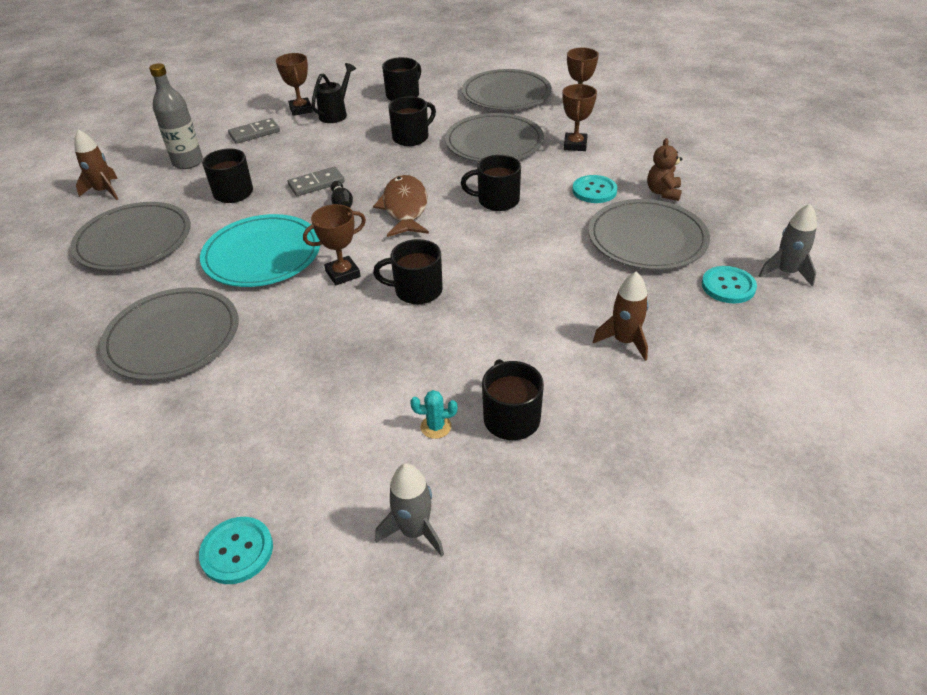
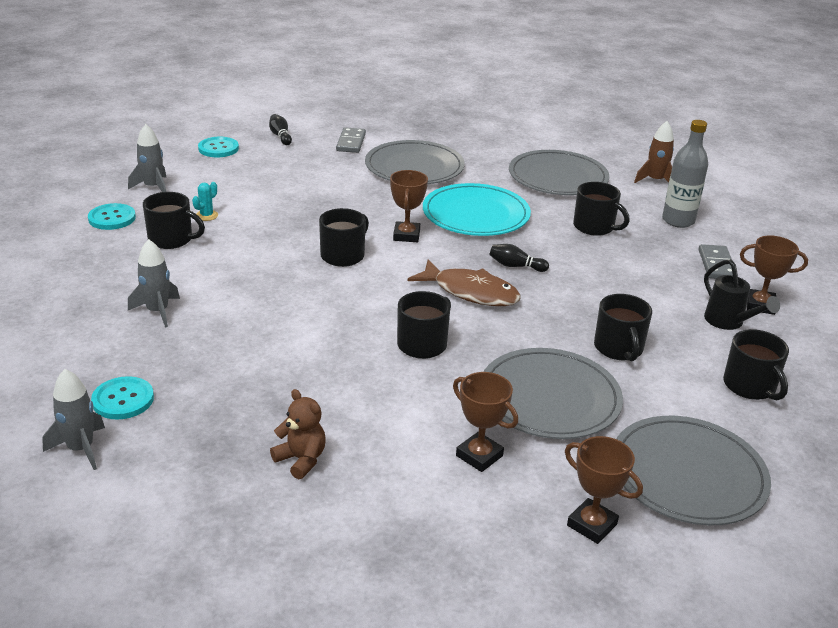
camera: 120 degrees right, 10 degrees down
grey domino [288,167,345,196] -> grey domino moved to [336,127,366,153]
turquoise button [572,175,617,203] -> turquoise button moved to [88,203,136,230]
grey plate [588,199,710,270] -> none
brown rocket [593,272,649,361] -> grey rocket [128,239,180,328]
none -> black bowling pin [269,114,292,145]

